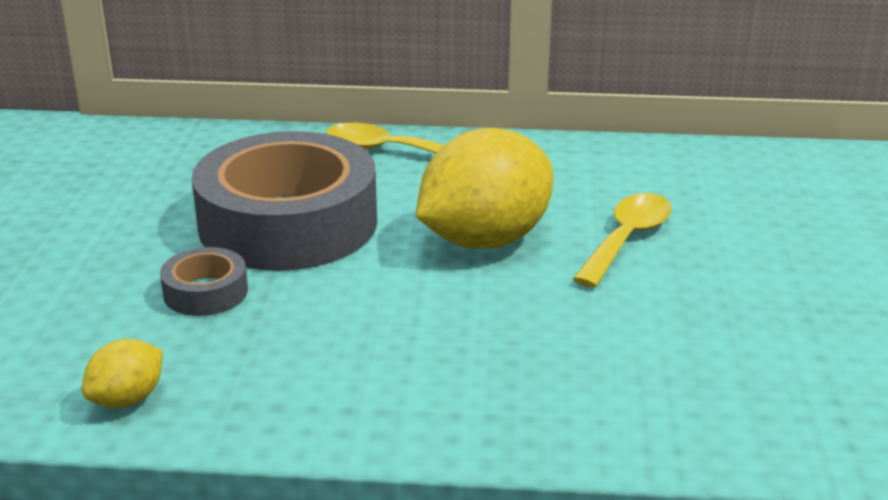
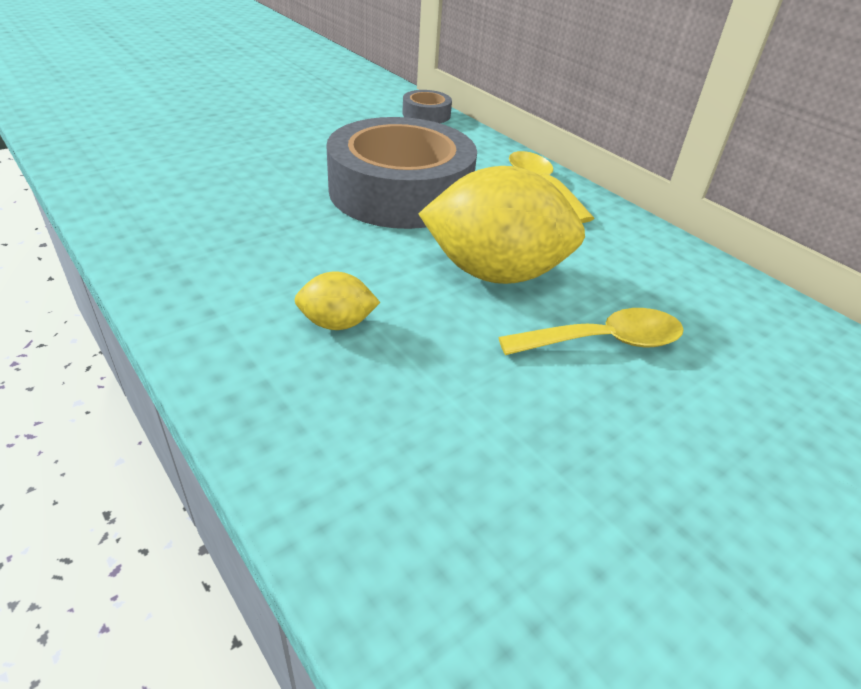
camera: 45 degrees right, 10 degrees up
yellow lemon [82,339,163,408] -> yellow lemon moved to [294,271,380,330]
grey tape [160,247,248,316] -> grey tape moved to [402,90,452,123]

